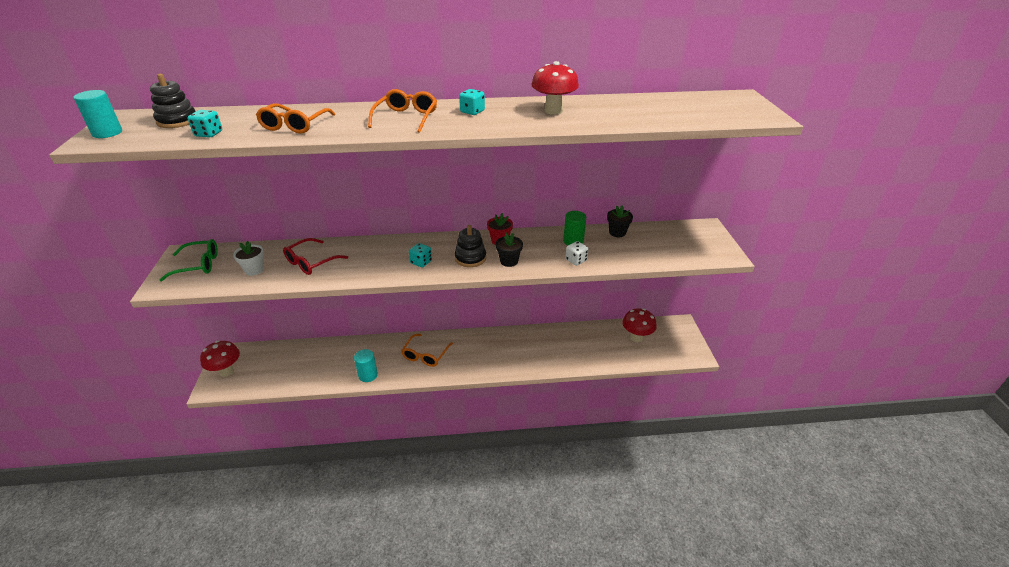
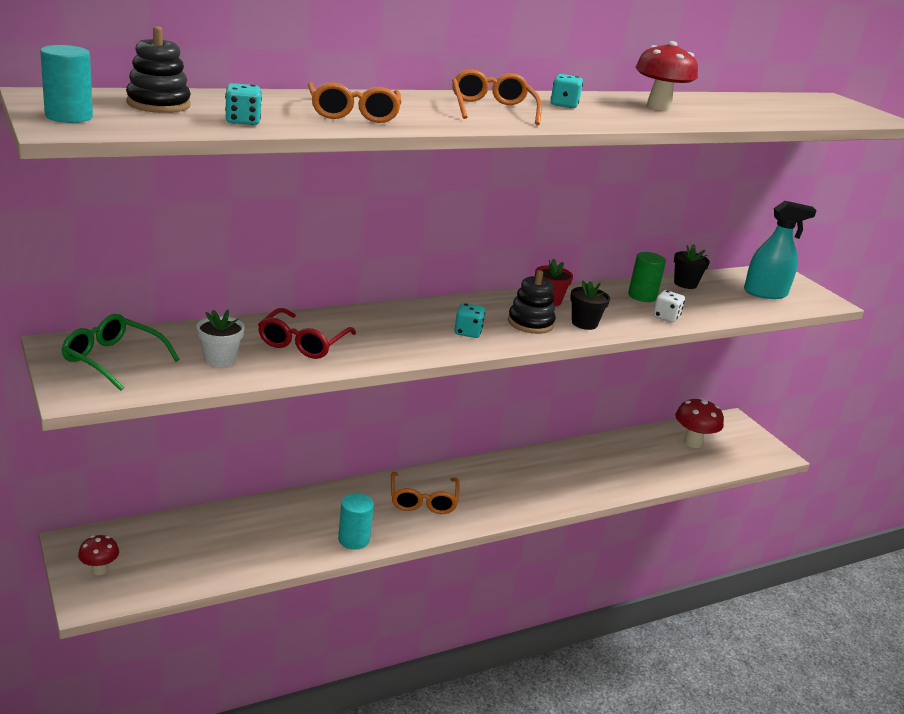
camera: 25 degrees left, 10 degrees down
green glasses [160,239,218,281] -> green glasses turned 120 degrees counterclockwise [61,314,179,391]
red mushroom [200,340,240,377] -> red mushroom [78,535,119,575], size x0.59
none -> turquoise spray bottle [744,201,817,299]

